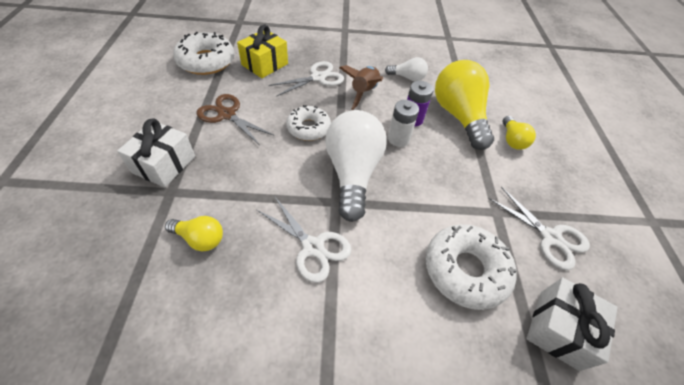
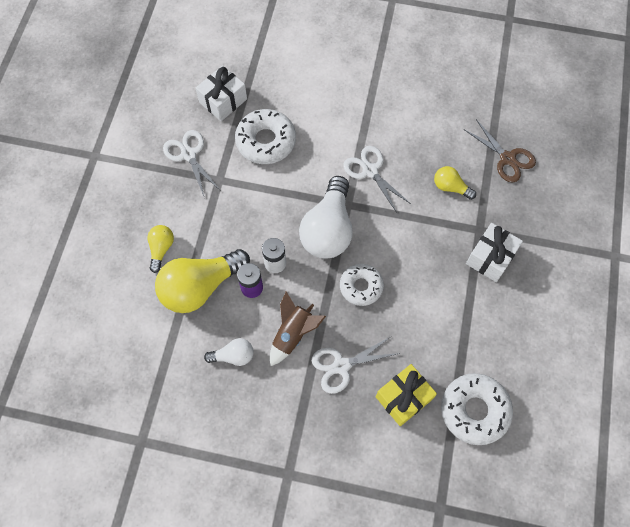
camera: 165 degrees left, 15 degrees up
brown scissors [197,94,273,144] -> brown scissors moved to [465,119,536,183]
white light bulb [385,57,428,81] -> white light bulb turned 150 degrees clockwise [204,338,254,366]
yellow light bulb [435,60,494,150] -> yellow light bulb turned 60 degrees clockwise [155,249,250,313]

